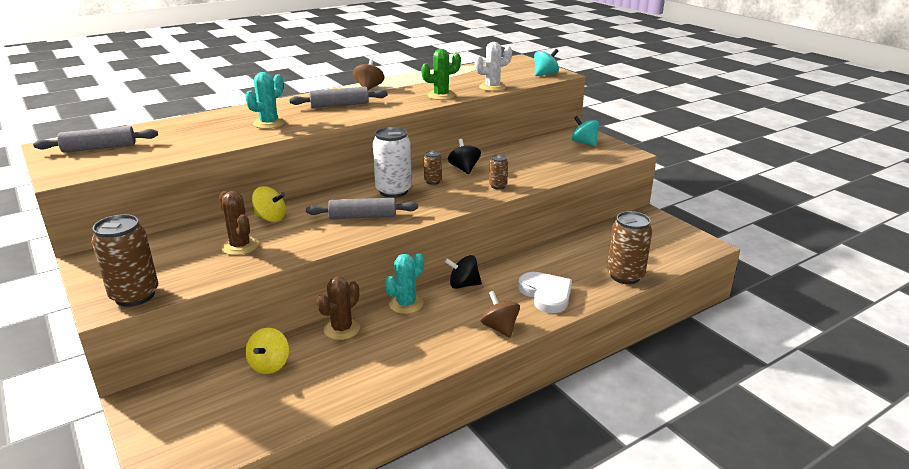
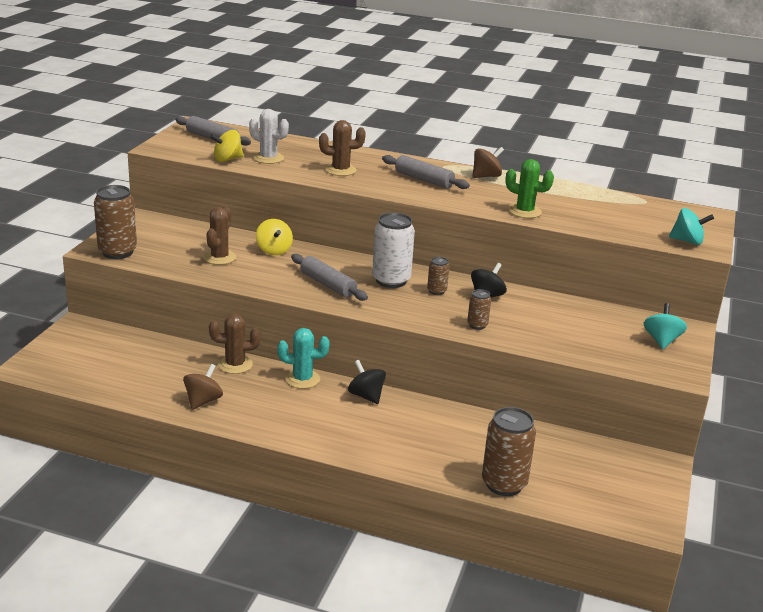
camera: 50 degrees right, 0 degrees up
turquoise cactus [245,72,285,129] -> brown cactus [319,120,366,176]
yellow spinning top [245,328,289,374] -> yellow spinning top moved to [210,130,244,162]
white cactus [475,42,512,91] -> white cactus moved to [249,109,289,164]
brown spinning top [481,291,520,338] -> brown spinning top moved to [183,364,223,410]
white heart [518,272,572,313] -> none

